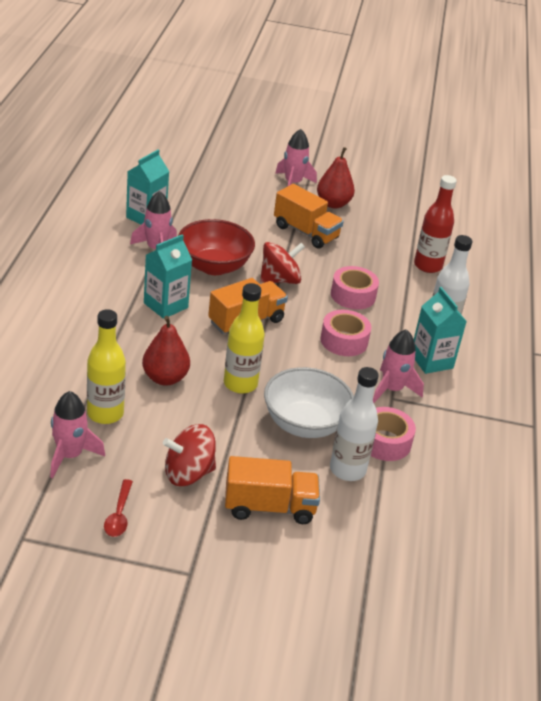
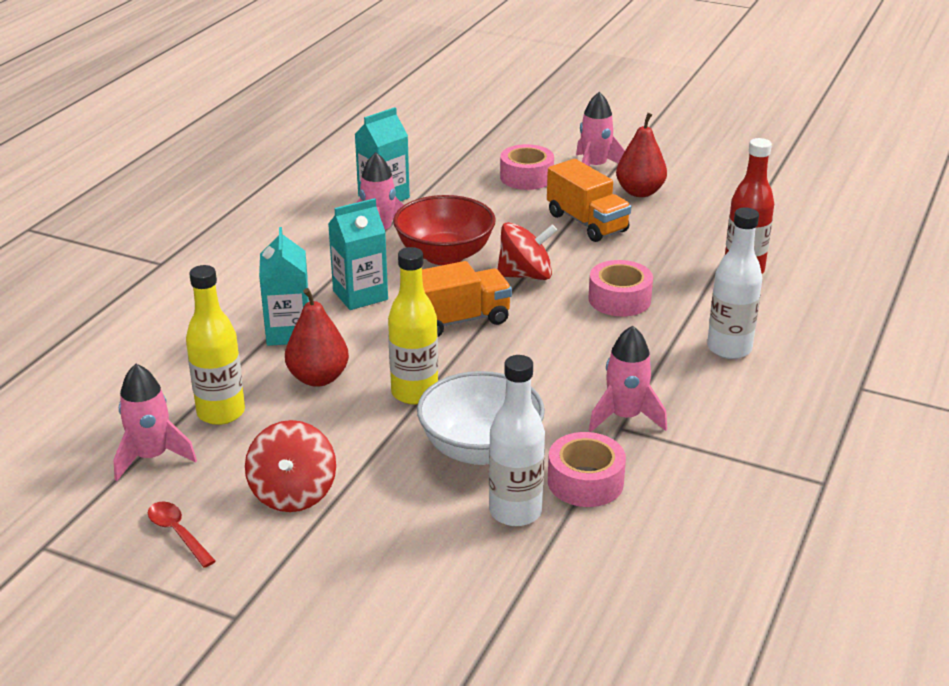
camera: 20 degrees right, 5 degrees down
red spoon [104,479,133,537] -> red spoon turned 120 degrees clockwise [148,502,216,568]
red spinning top [163,424,216,486] -> red spinning top turned 90 degrees counterclockwise [245,420,336,512]
orange truck [225,456,320,524] -> none
pink tape [320,310,371,356] -> pink tape moved to [500,144,554,190]
turquoise carton [414,287,467,374] -> turquoise carton moved to [259,227,309,346]

